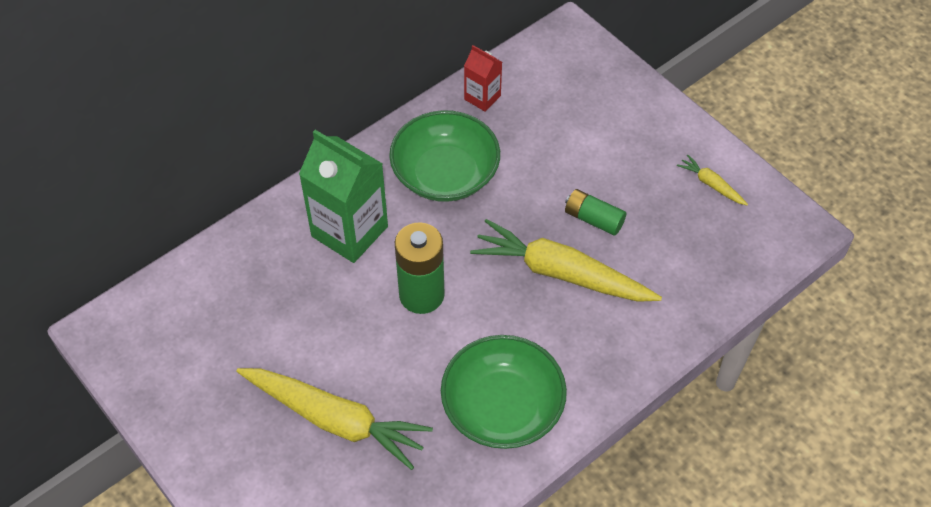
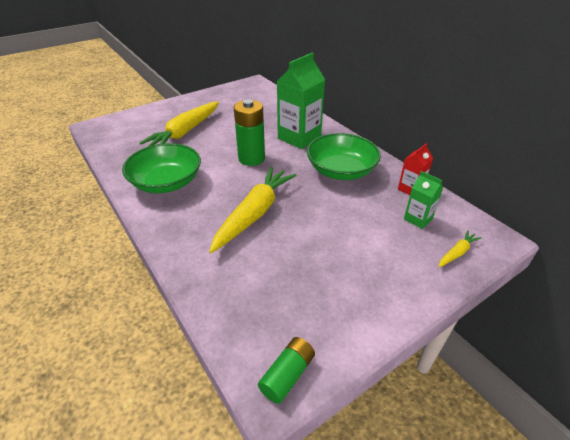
camera: 95 degrees right, 15 degrees down
green battery [565,189,626,236] -> green battery moved to [258,337,315,404]
yellow carrot [677,155,748,205] -> yellow carrot moved to [438,230,482,267]
none -> green carton [404,171,444,229]

